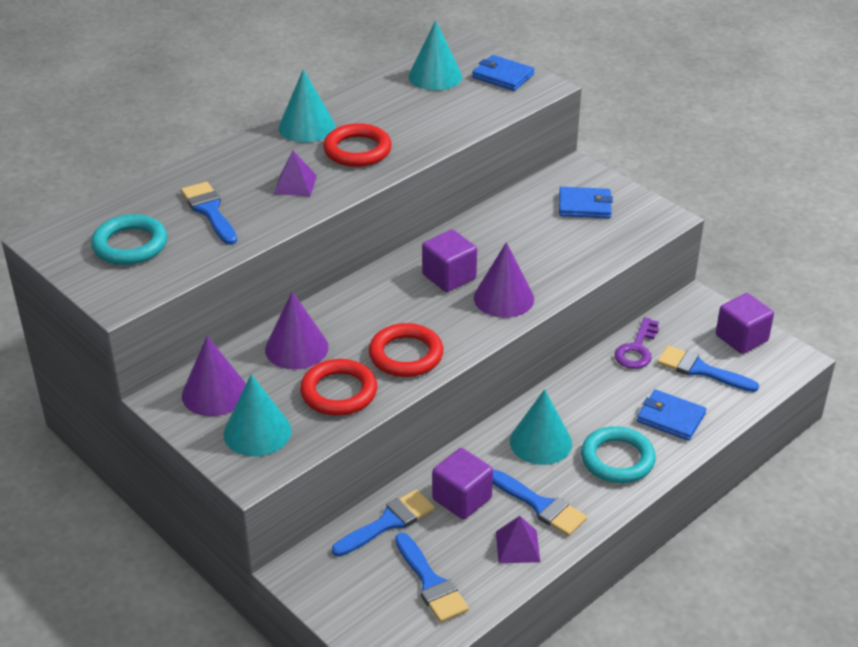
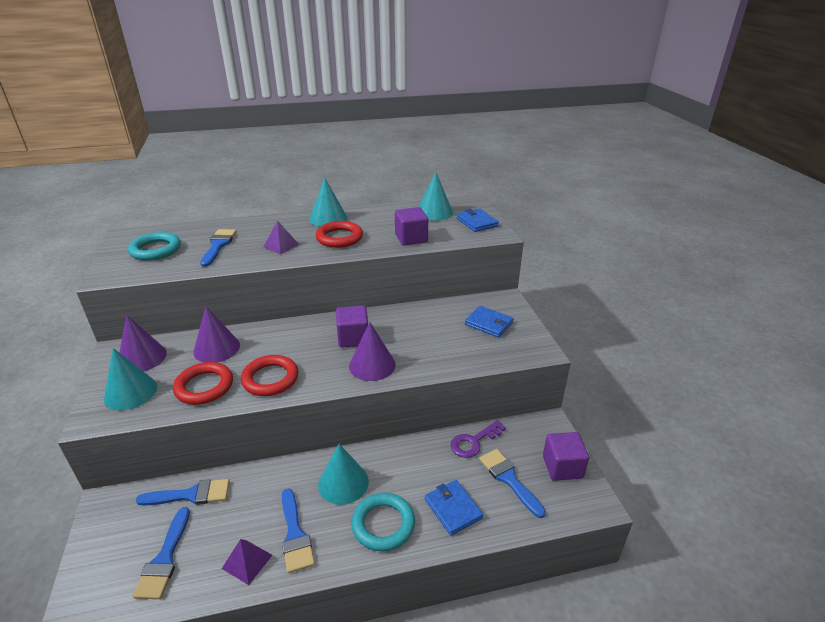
camera: 30 degrees right, 5 degrees down
purple cube [432,448,493,519] -> purple cube moved to [395,207,428,246]

